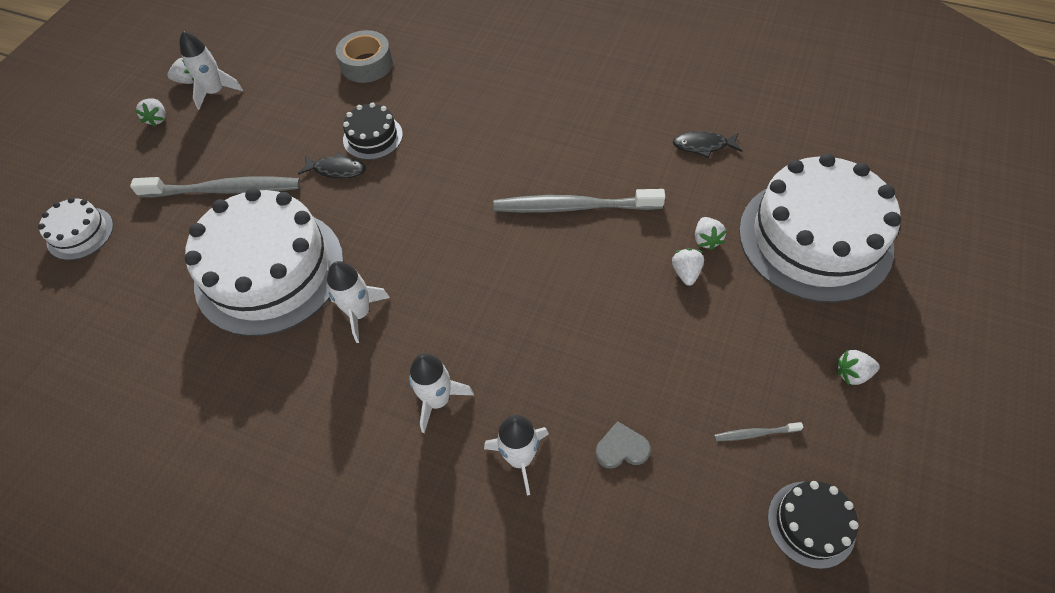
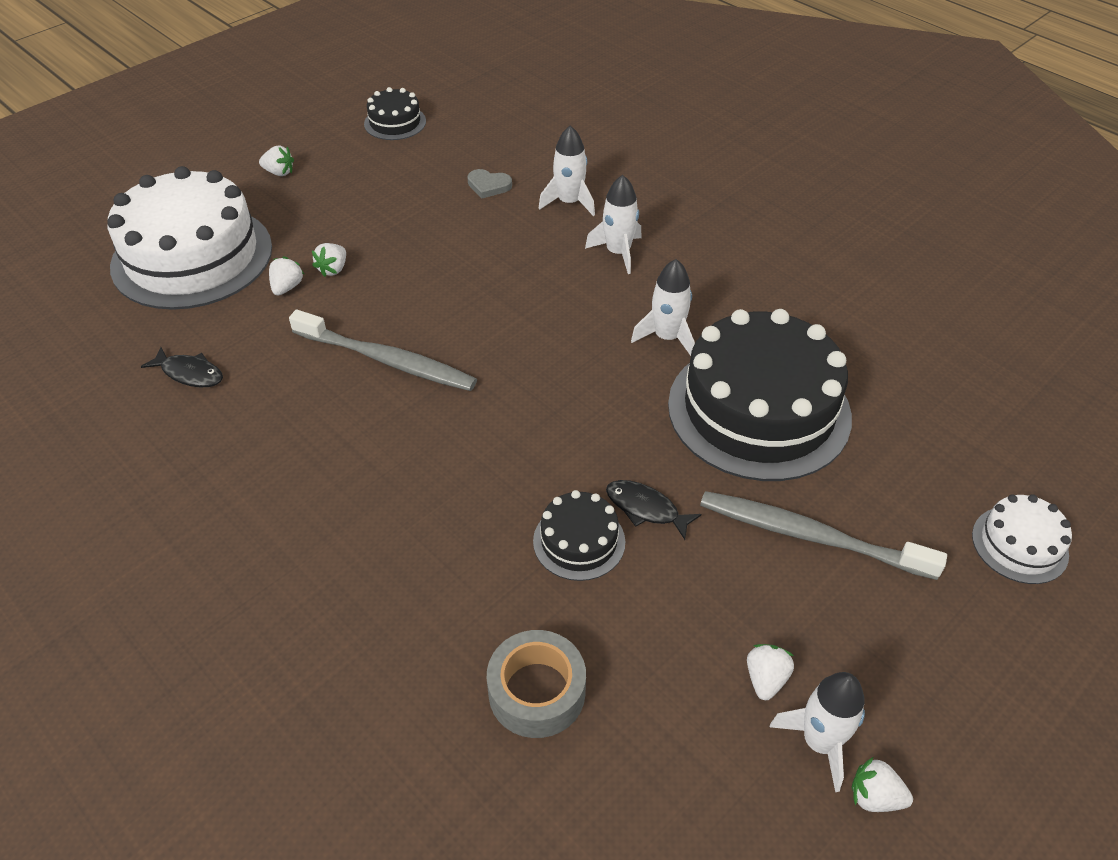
camera: 160 degrees left, 10 degrees down
white strawberry [135,98,166,127] -> white strawberry moved to [747,644,794,700]
white cake [185,188,344,336] -> black cake [668,309,852,481]
grey toothbrush [714,422,803,441] -> none

